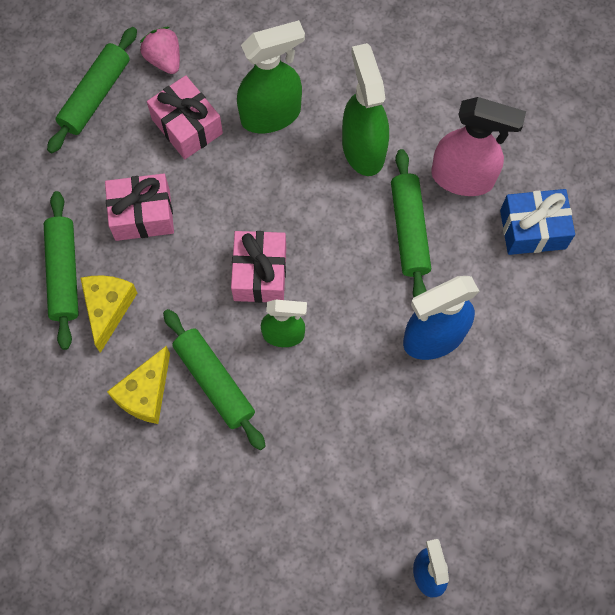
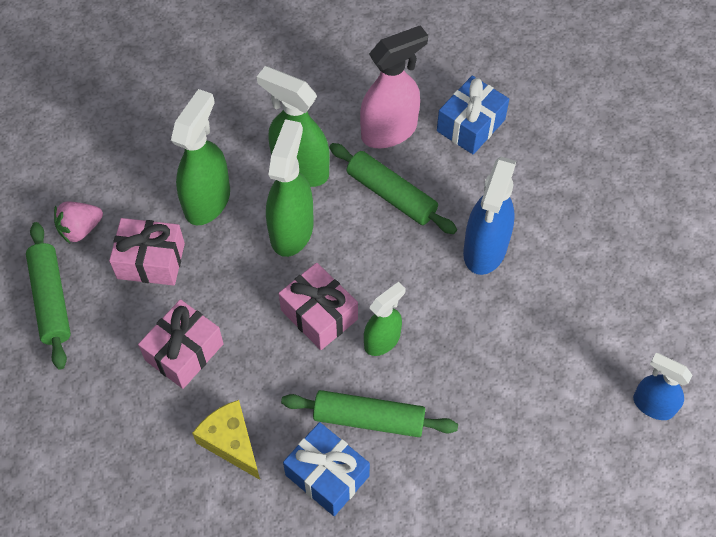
camera: 45 degrees left, 10 degrees down
green rolling pin [44,191,79,350] -> none
yellow cheese [107,346,170,424] -> blue gift [283,422,370,516]
pink strawberry [140,27,180,74] -> pink strawberry turned 45 degrees counterclockwise [54,201,103,243]
none -> green spray bottle [266,119,314,257]

